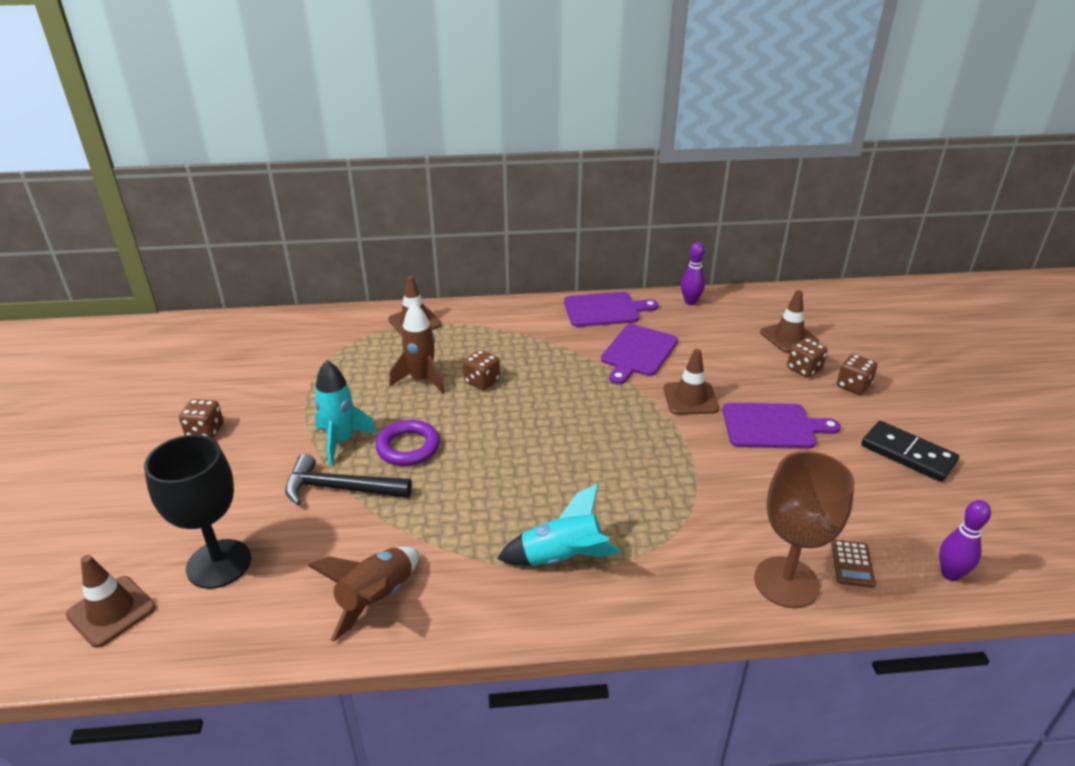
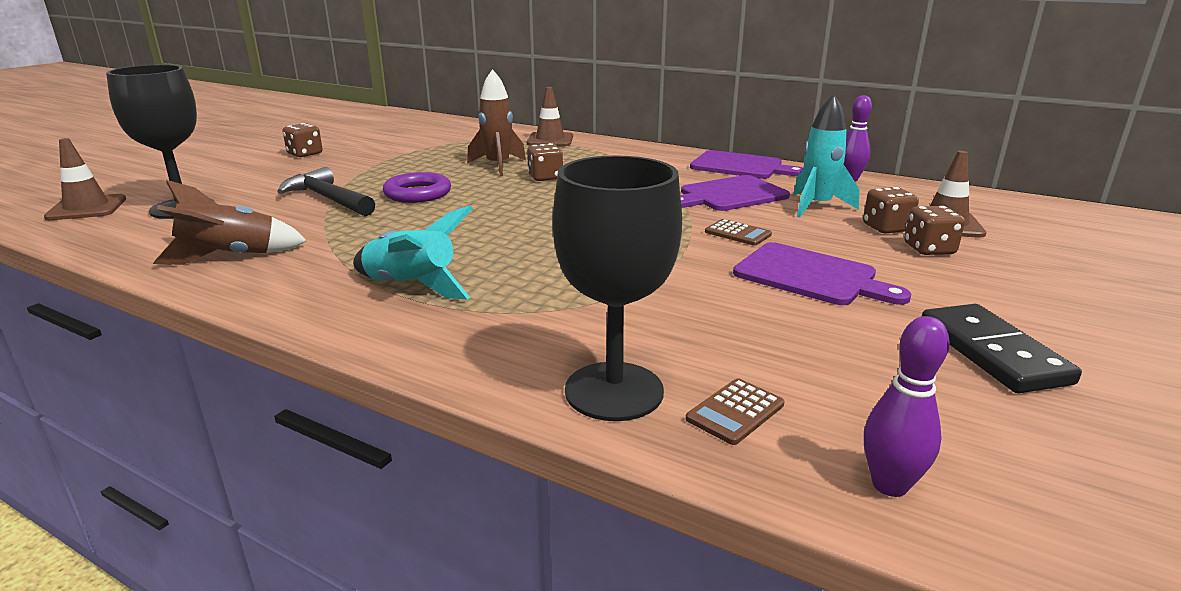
camera: 35 degrees right, 10 degrees down
turquoise rocket [314,360,377,466] -> turquoise rocket moved to [793,94,860,217]
brown traffic cone [664,349,719,415] -> brown calculator [705,219,772,246]
brown goblet [754,451,855,608] -> black goblet [552,156,682,421]
brown dice [837,354,877,395] -> brown dice moved to [863,187,919,234]

